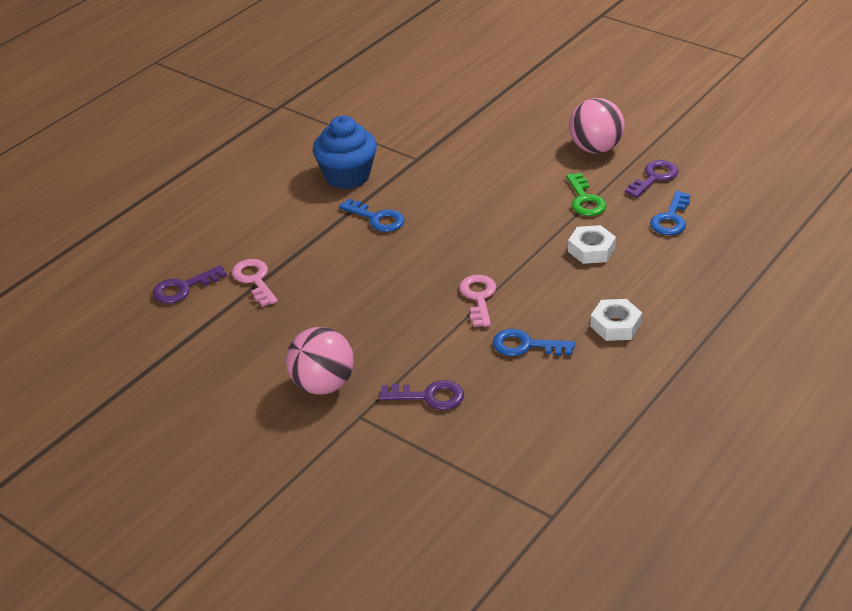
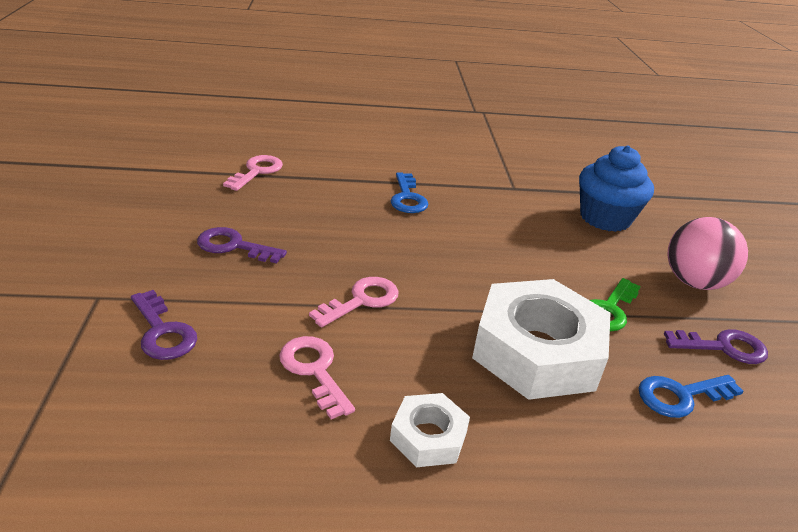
camera: 45 degrees right, 5 degrees down
purple key [153,265,227,303] -> purple key moved to [197,227,287,263]
pink ball [286,327,354,395] -> none
blue cupcake [313,116,377,189] -> blue cupcake moved to [579,145,654,232]
blue key [493,329,575,356] -> pink key [279,336,355,419]
white nut [568,225,616,264] -> white nut [472,279,611,400], size x2.06

